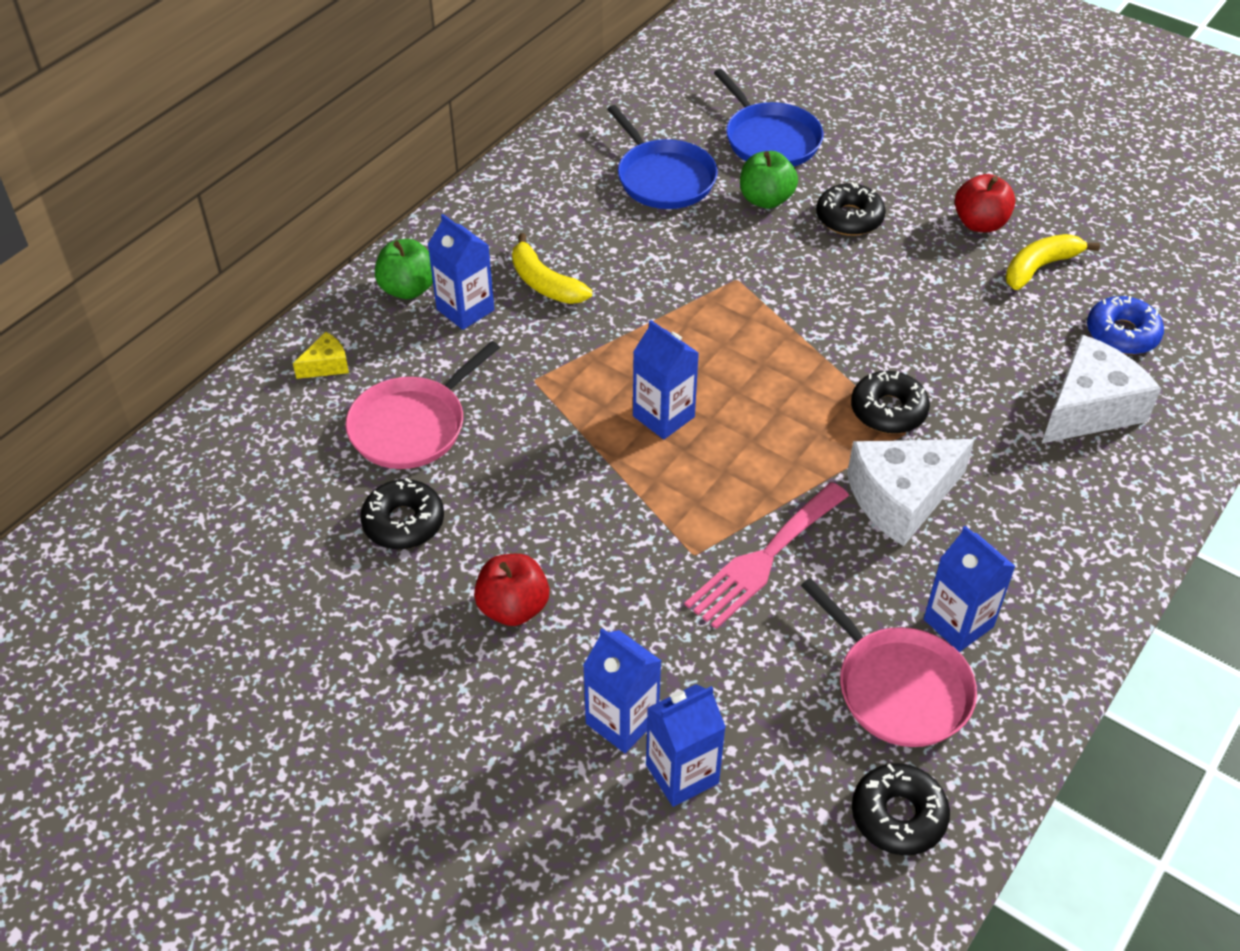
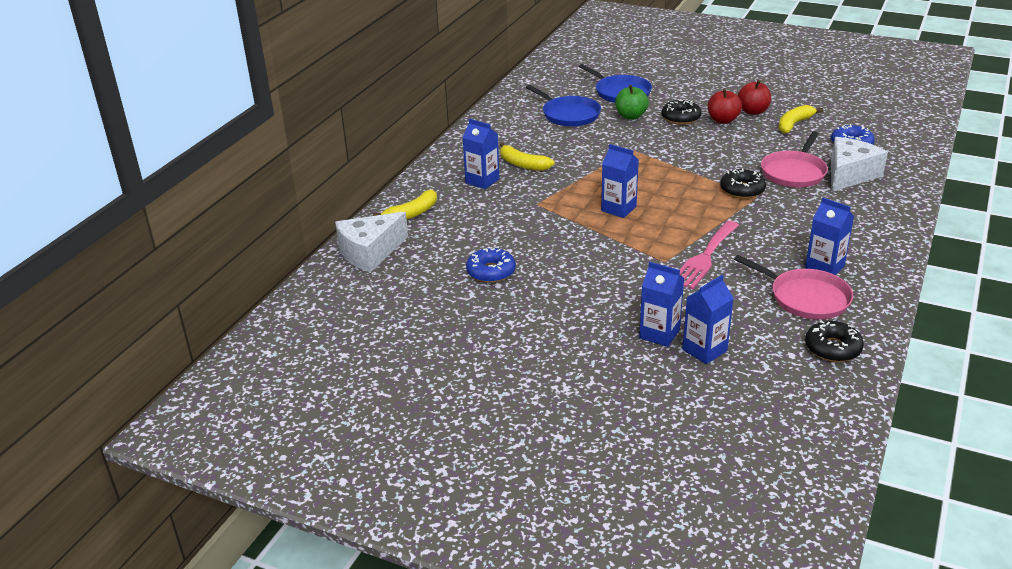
camera: 10 degrees left, 15 degrees down
yellow cheese [293,332,349,379] -> yellow banana [373,190,437,219]
pink pan [345,341,500,469] -> pink pan moved to [761,131,828,187]
black donut [360,478,444,549] -> blue donut [466,247,516,283]
green apple [375,239,433,299] -> none
red apple [474,554,549,626] -> red apple moved to [708,88,742,124]
white cheese [847,439,975,546] -> white cheese moved to [335,212,408,273]

